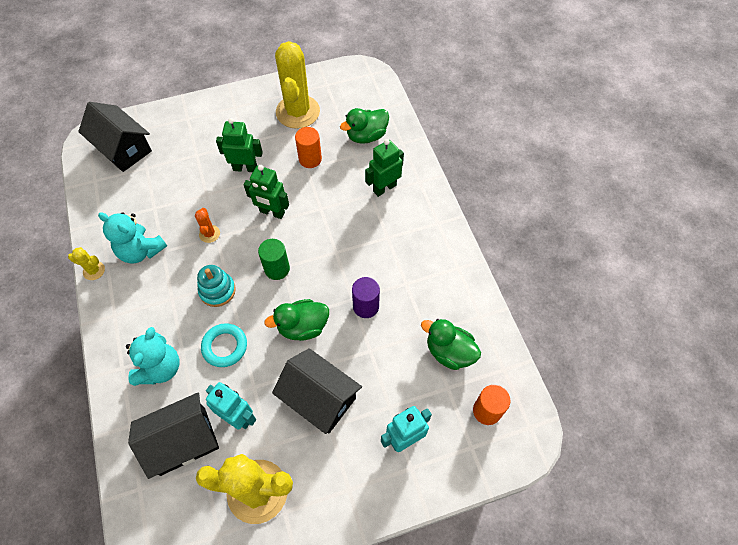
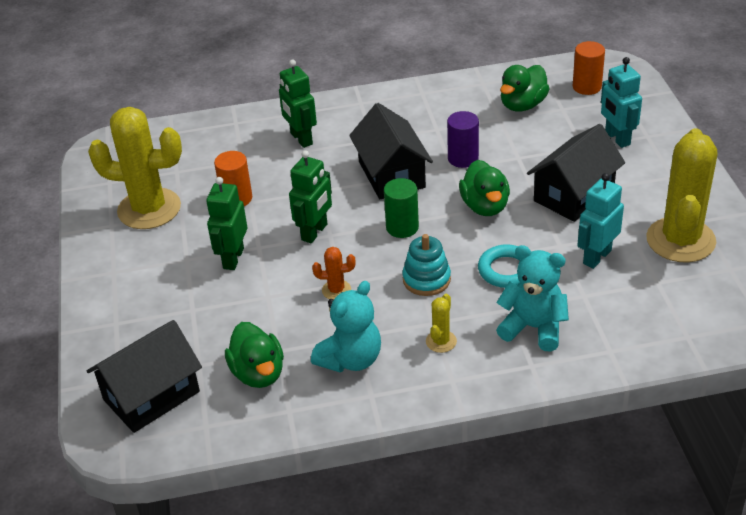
camera: 80 degrees left, 20 degrees down
yellow cactus [68,247,105,280] -> yellow cactus moved to [426,294,457,353]
black house [128,393,219,479] -> black house moved to [349,103,433,199]
green duck [340,108,389,144] -> green duck moved to [225,322,284,388]

